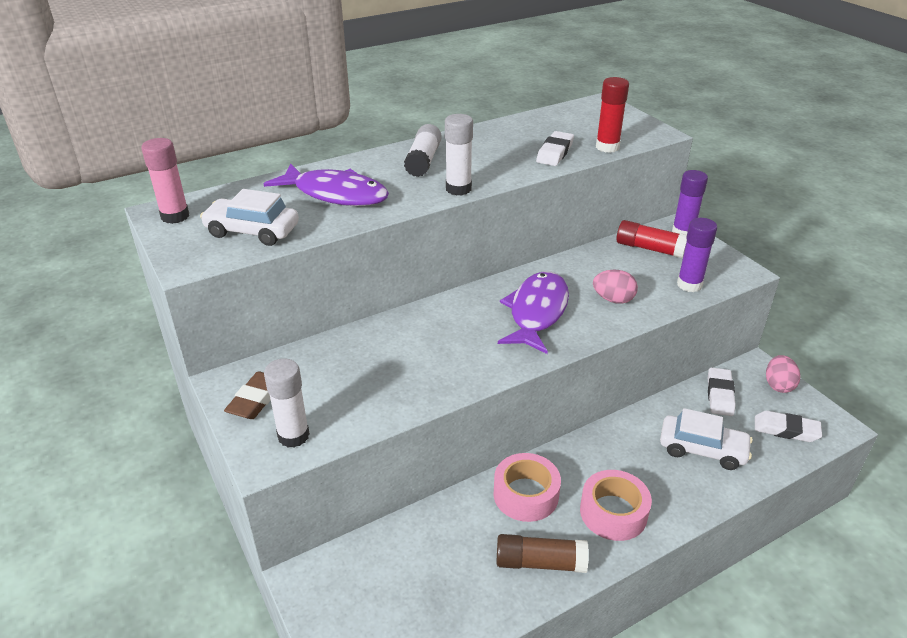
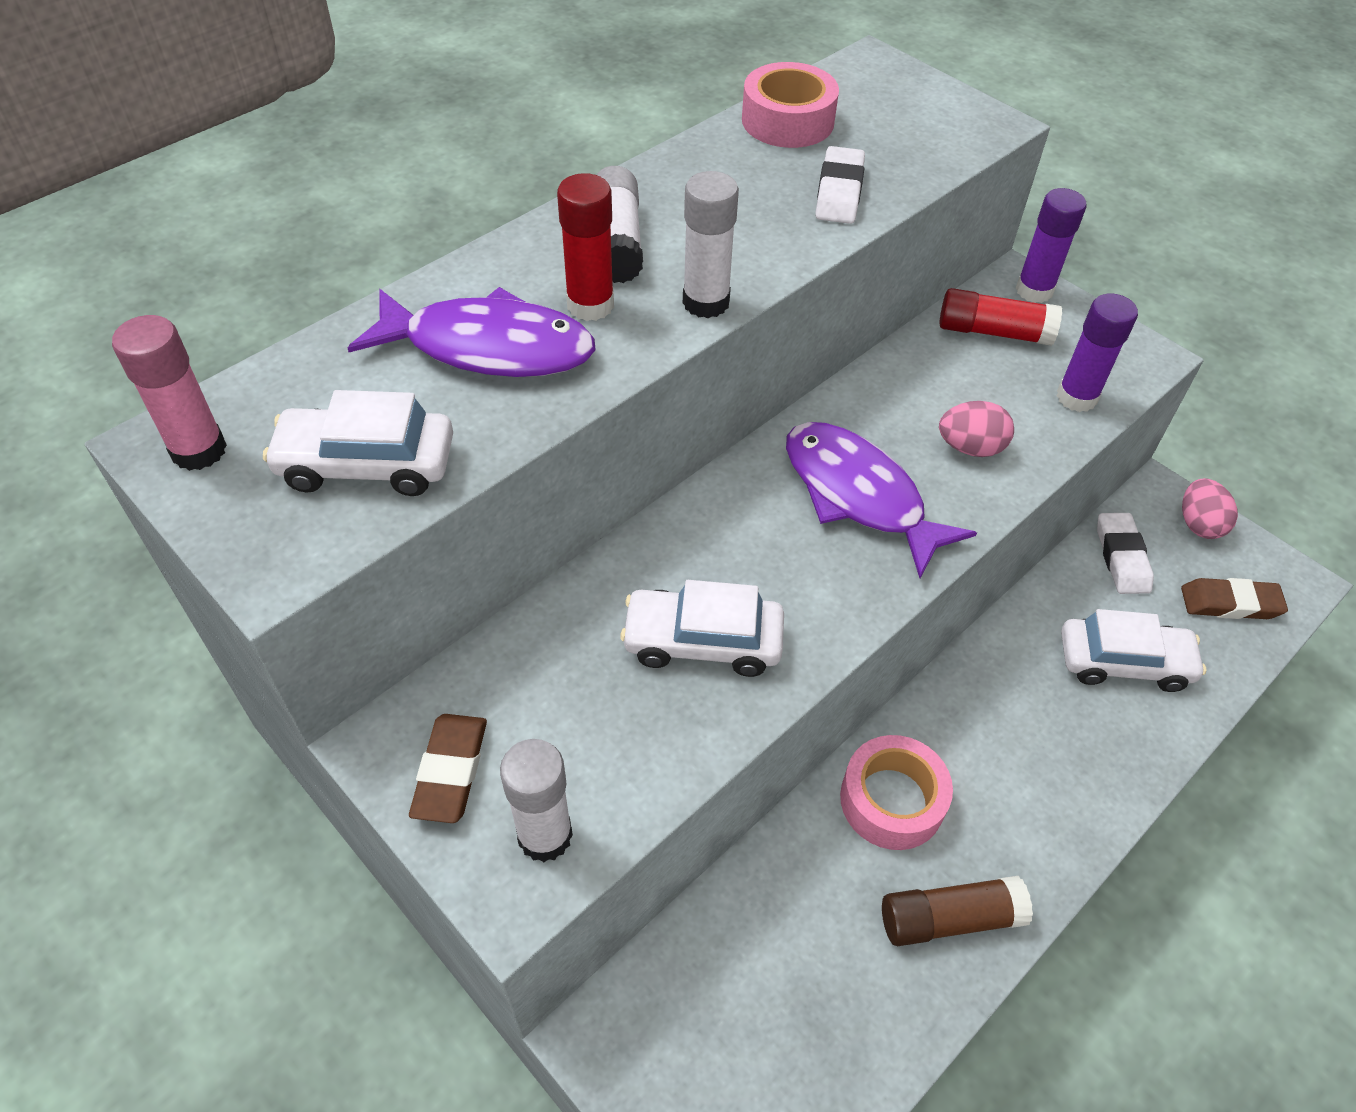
camera: 15 degrees left, 15 degrees up
purple fish [498,271,569,354] -> purple fish turned 45 degrees counterclockwise [786,422,977,578]
pink tape [580,470,652,541] -> pink tape moved to [742,62,839,148]
red glue stick [596,77,629,153] -> red glue stick moved to [557,173,614,321]
white eraser [755,411,822,442] -> brown eraser [1181,578,1288,619]
none -> white car [620,580,784,677]

